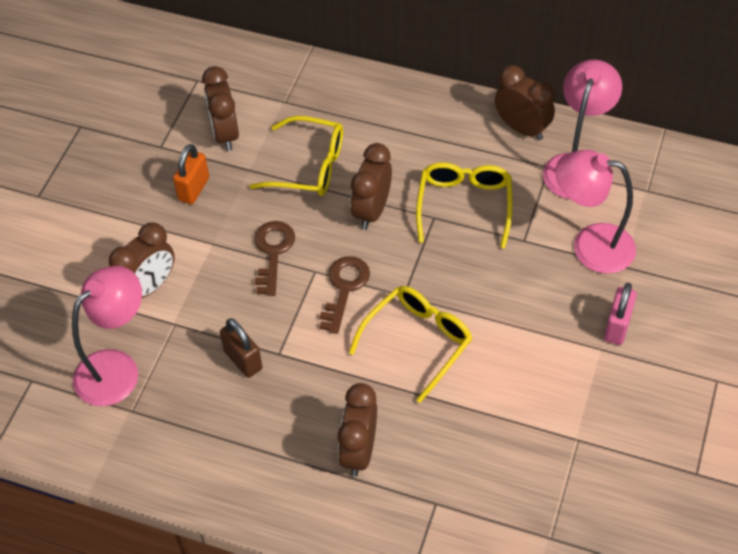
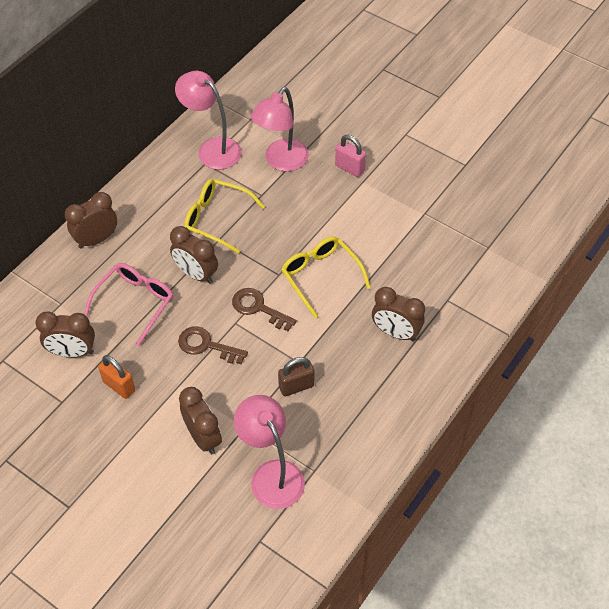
camera: 75 degrees left, 0 degrees up
yellow glasses [249,116,343,196] -> pink glasses [84,263,173,346]
brown clock [495,65,555,140] -> brown clock moved to [65,192,117,249]

